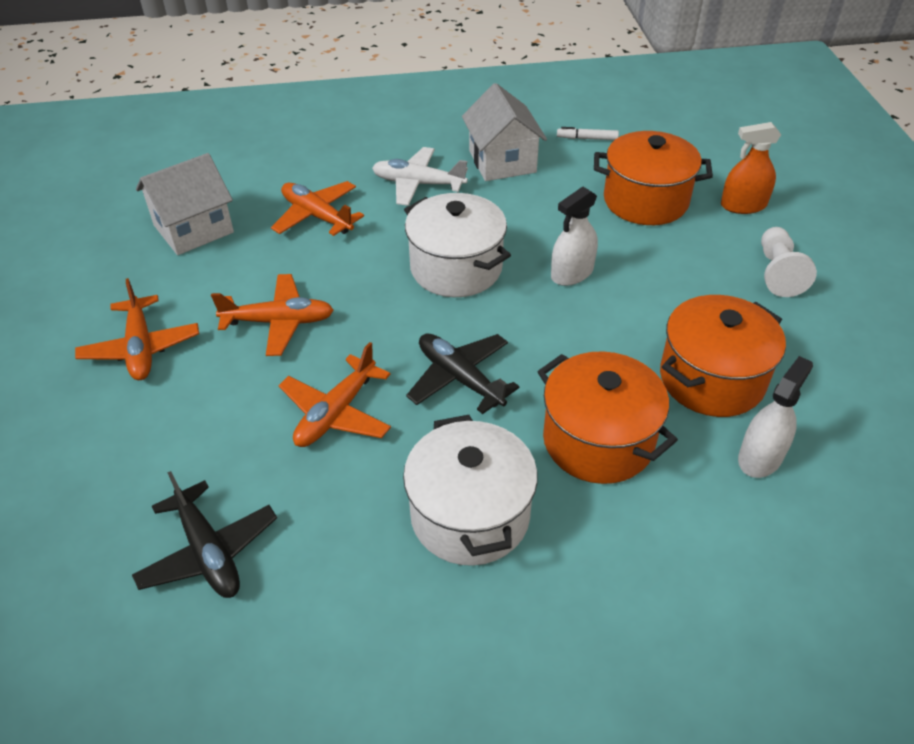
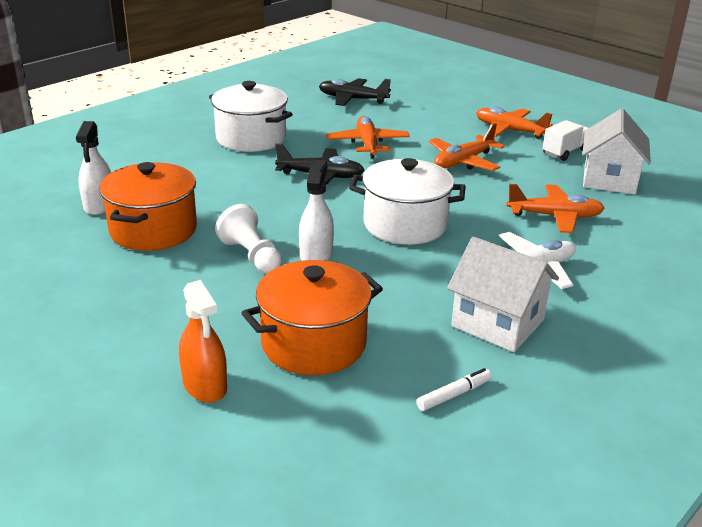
camera: 140 degrees right, 15 degrees down
orange pot [537,351,678,484] -> none
orange spray bottle [721,122,781,214] -> orange spray bottle turned 105 degrees clockwise [179,280,227,403]
white pawn [761,227,817,297] -> white pawn moved to [215,204,282,274]
none -> white truck [543,120,588,161]

